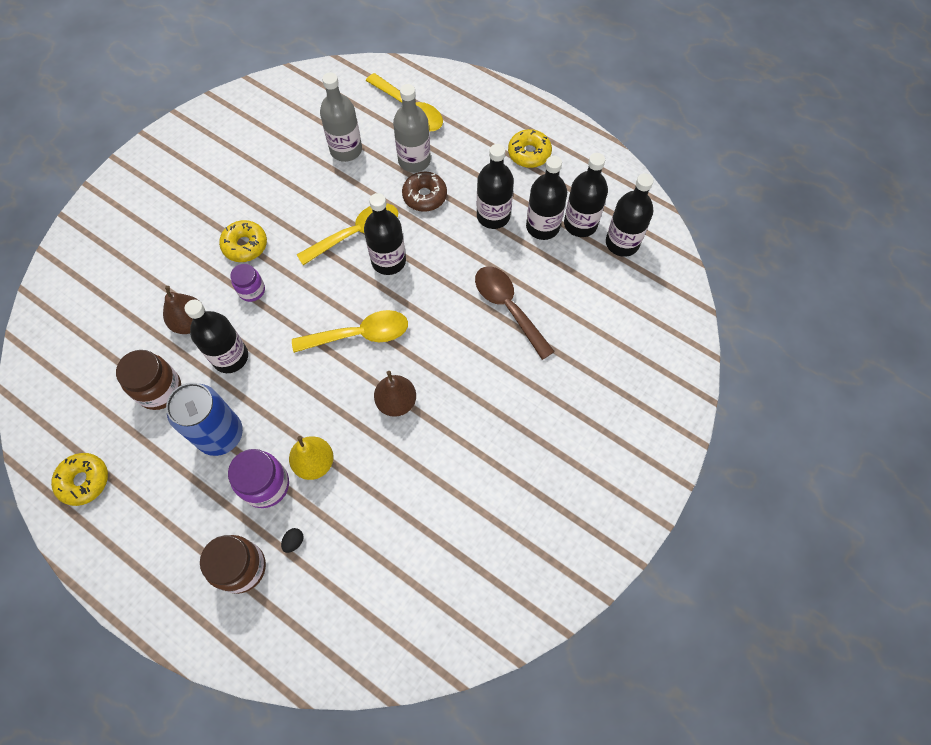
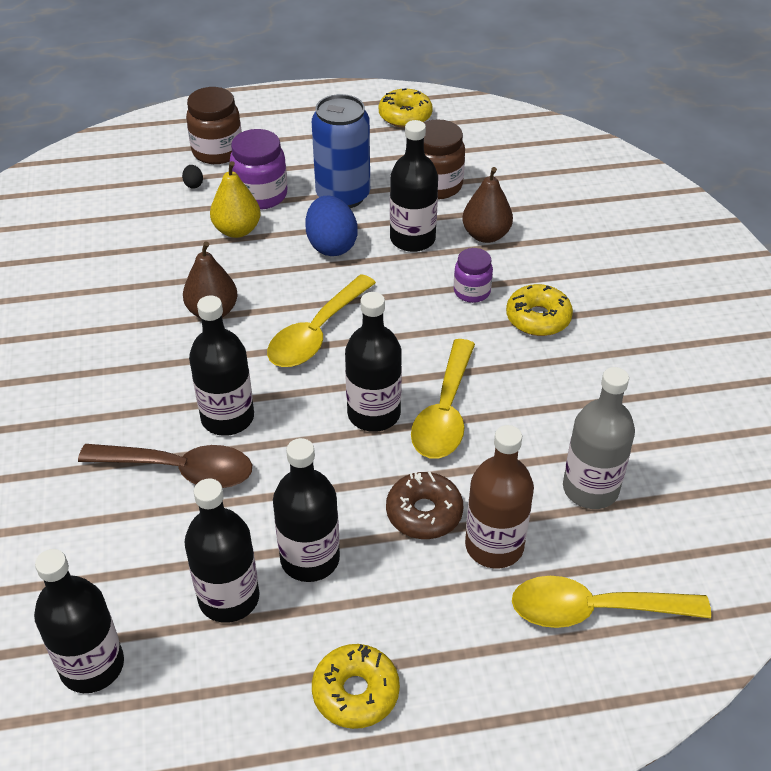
camera: 135 degrees right, 20 degrees down
grey bottle [393,84,431,173] -> brown bottle [465,425,534,568]
black bottle [564,153,608,237] -> black bottle moved to [189,296,254,436]
none -> blue egg [305,196,358,256]

